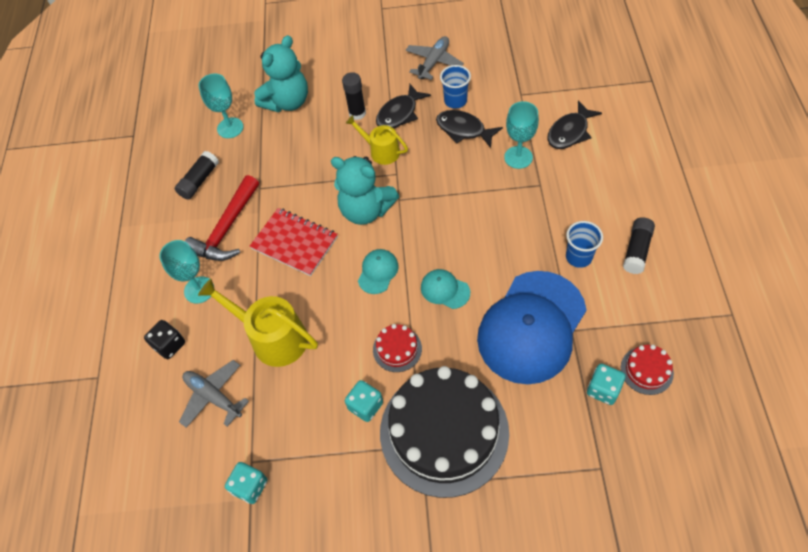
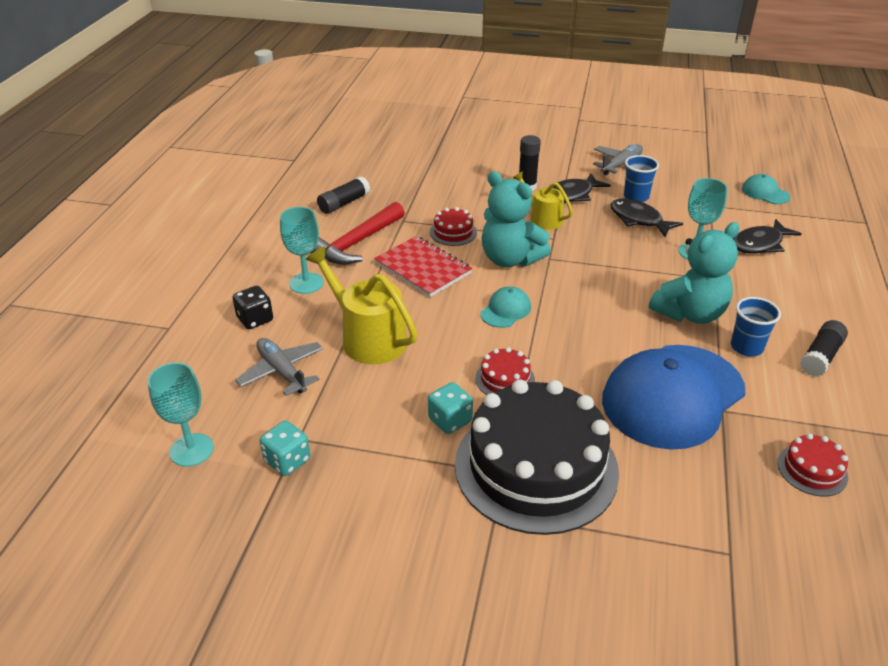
camera: 10 degrees right, 20 degrees down
turquoise goblet [198,73,244,138] -> turquoise goblet moved to [148,363,214,467]
turquoise teddy bear [254,35,308,112] -> turquoise teddy bear moved to [649,222,739,324]
turquoise cap [421,269,470,309] -> turquoise cap moved to [742,174,790,204]
turquoise dice [587,364,626,405] -> none
none -> red cake [430,207,477,246]

